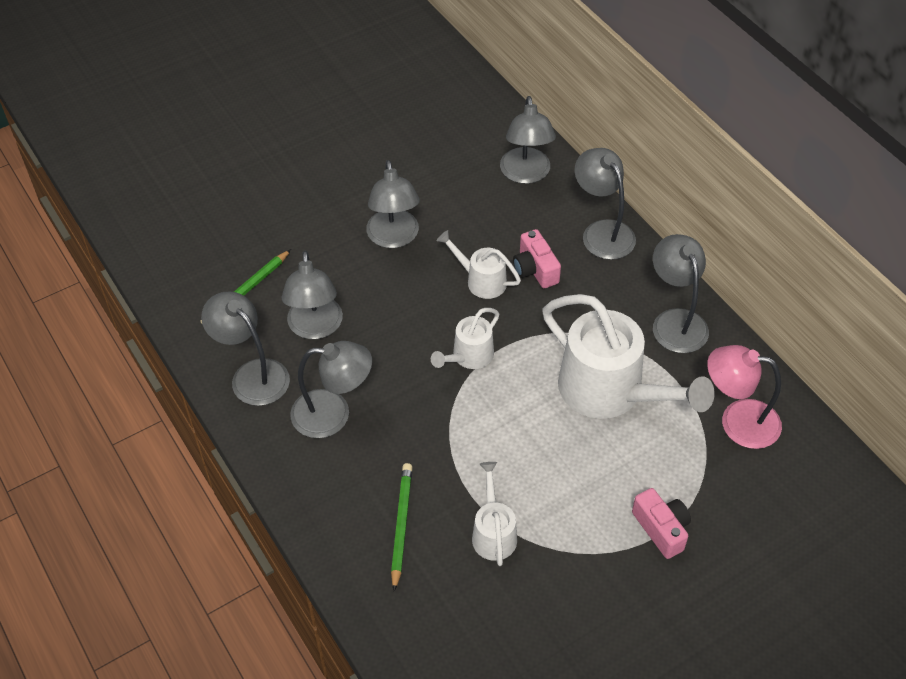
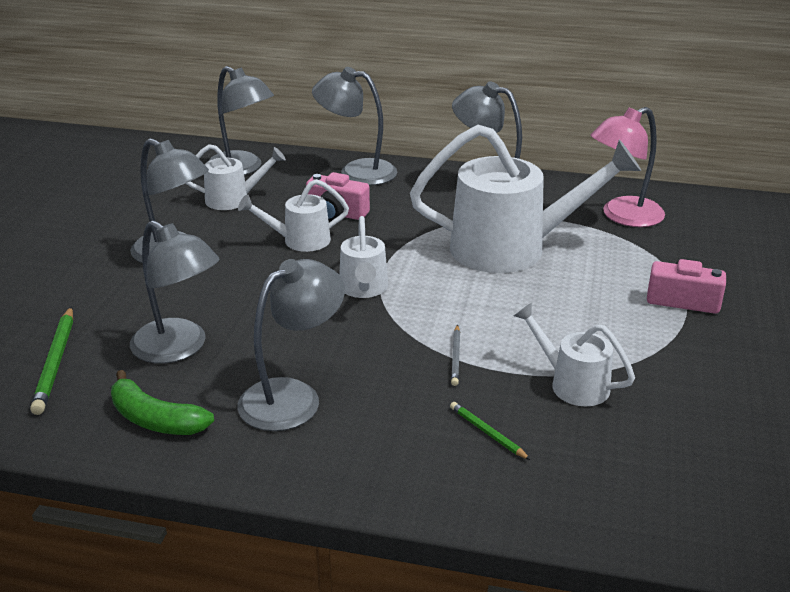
camera: 45 degrees left, 20 degrees down
grey lamp [201,291,290,406] -> green banana [111,370,214,435]
green pencil [391,463,413,592] -> green pencil [450,402,531,460], size x0.57
none -> white watering can [185,144,286,210]
none -> grey pencil [451,325,460,386]

